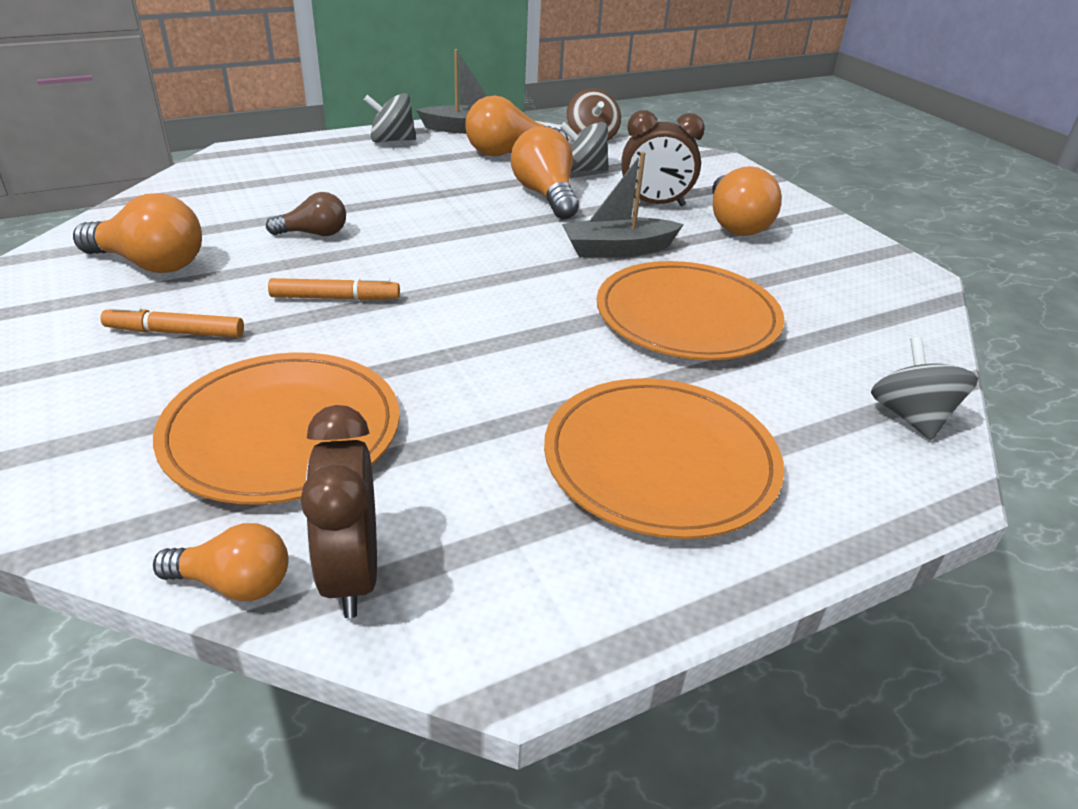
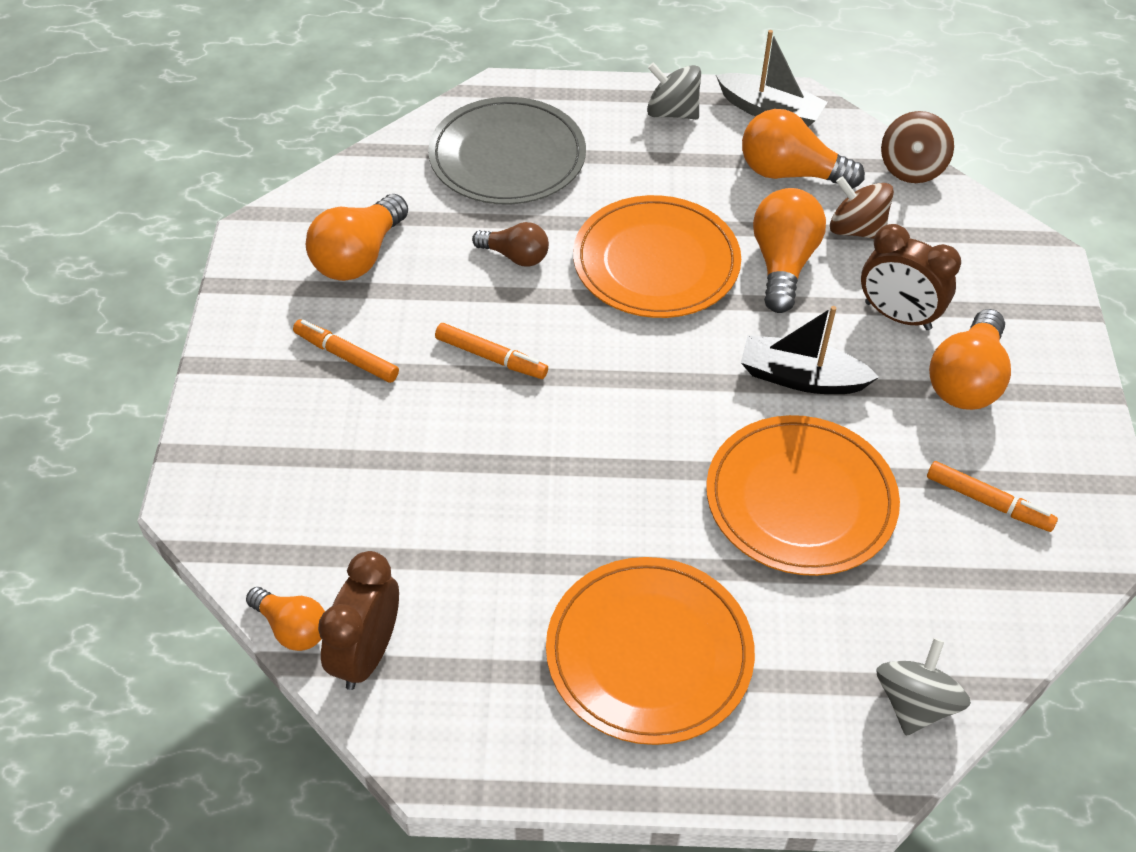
camera: 30 degrees right, 15 degrees up
orange light bulb [73,193,202,273] -> orange light bulb turned 75 degrees clockwise [306,194,408,281]
orange plate [153,352,400,504] -> orange plate moved to [573,195,741,318]
grey spinning top [560,122,609,172] -> brown spinning top [830,176,894,239]
grey boat [562,152,684,257] -> black boat [741,306,879,394]
none -> grey plate [428,97,586,205]
none -> orange marker [927,461,1058,532]

